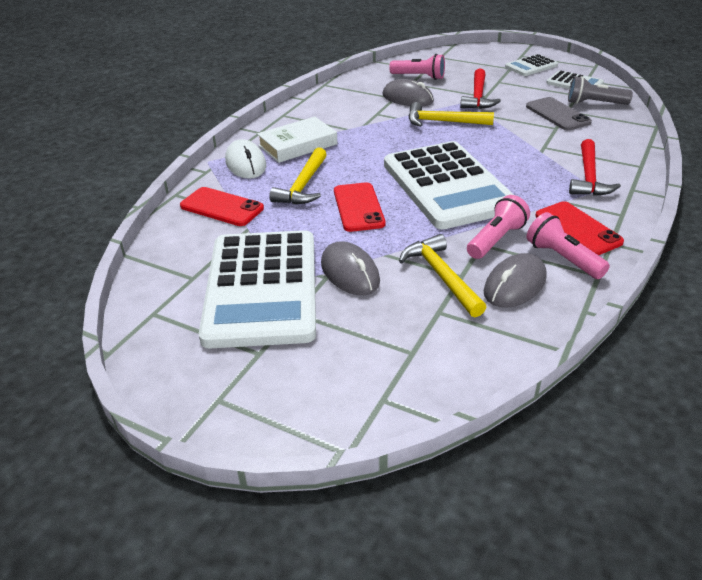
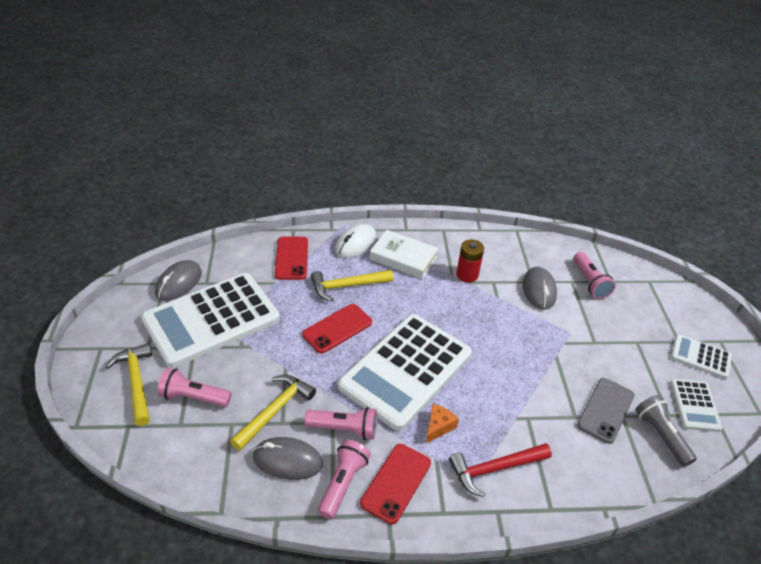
camera: 55 degrees right, 5 degrees up
grey mouse [321,241,380,295] -> grey mouse moved to [155,260,202,301]
yellow hammer [408,102,494,127] -> yellow hammer moved to [106,343,152,426]
red hammer [460,69,501,109] -> none
none -> pink flashlight [157,368,232,407]
none -> orange cheese [426,404,459,443]
none -> red battery [456,239,484,283]

